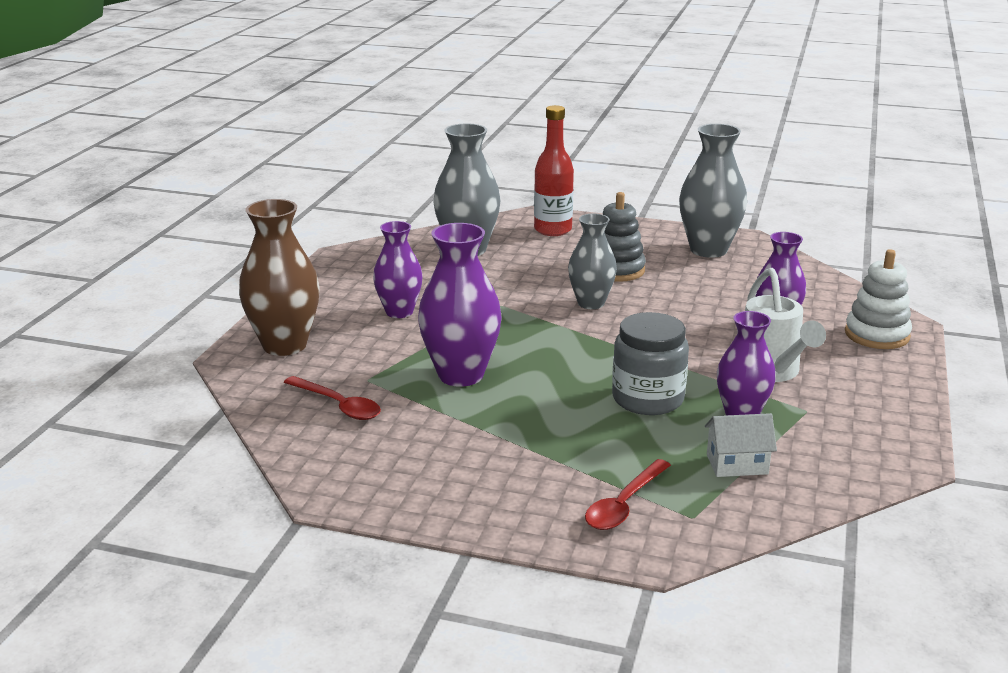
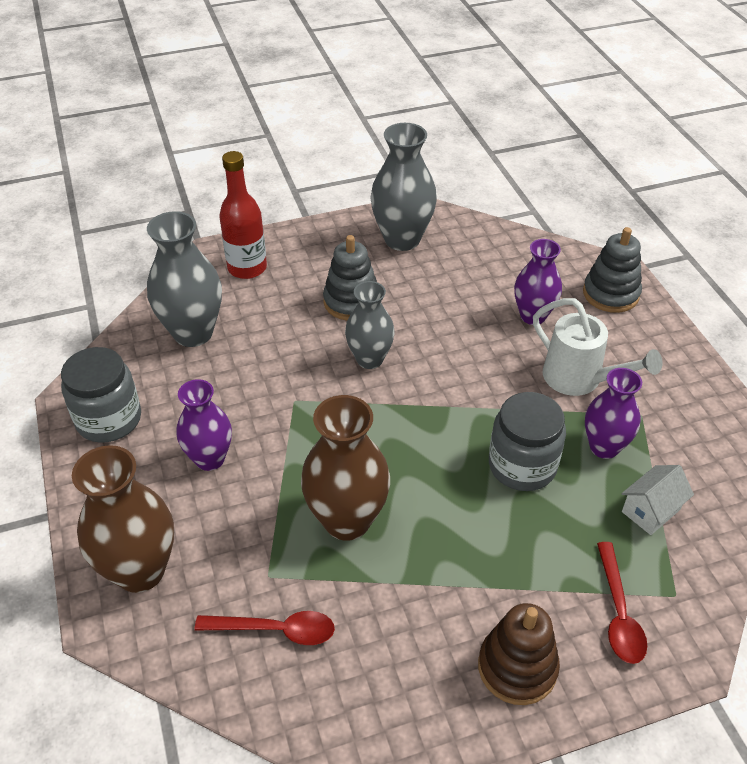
camera: 35 degrees left, 20 degrees up
purple vase [418,223,502,387] -> brown vase [301,395,390,541]
white stacking toy [845,249,912,349] -> grey stacking toy [583,227,642,313]
none -> grey jar [61,347,141,443]
none -> brown stacking toy [478,603,560,705]

